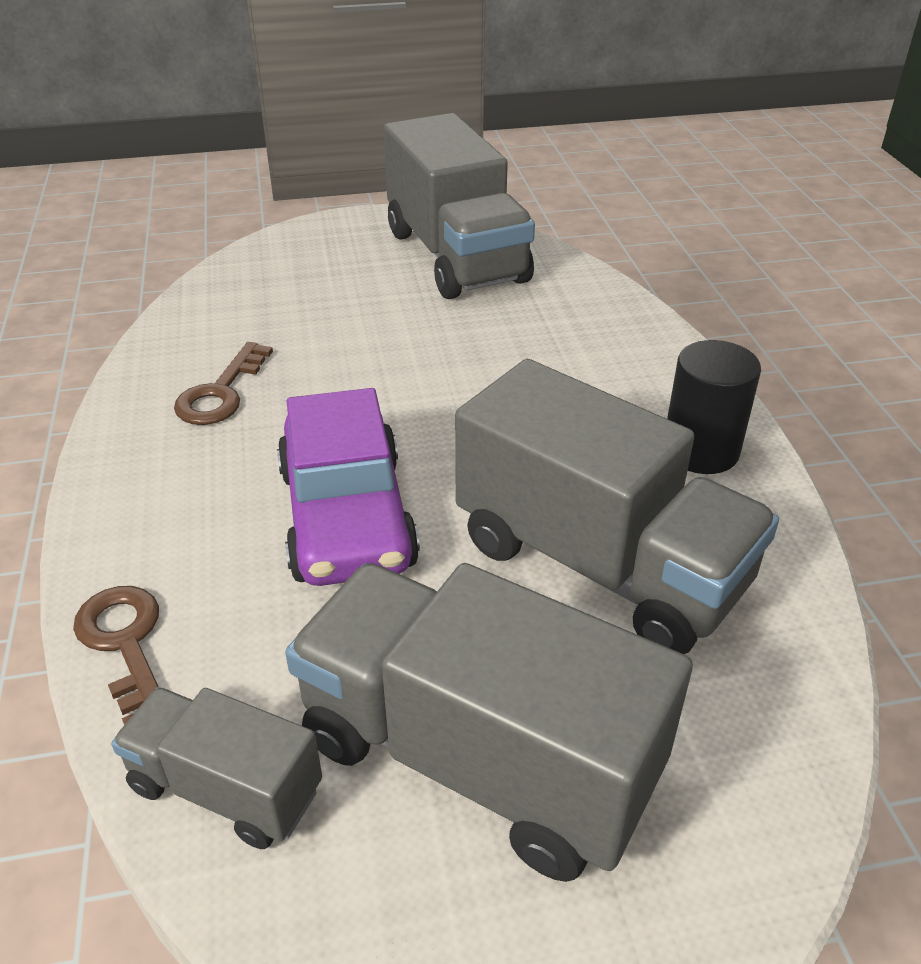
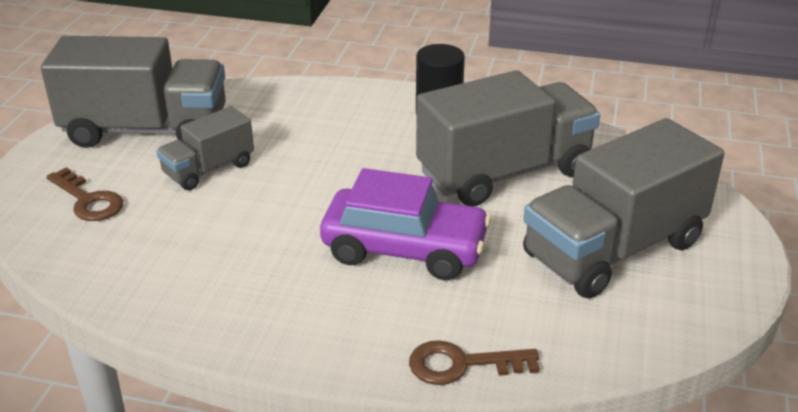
camera: 65 degrees left, 5 degrees down
grey truck [111,687,322,849] -> grey truck moved to [156,106,254,190]
brown key [174,342,273,425] -> brown key moved to [47,167,123,221]

